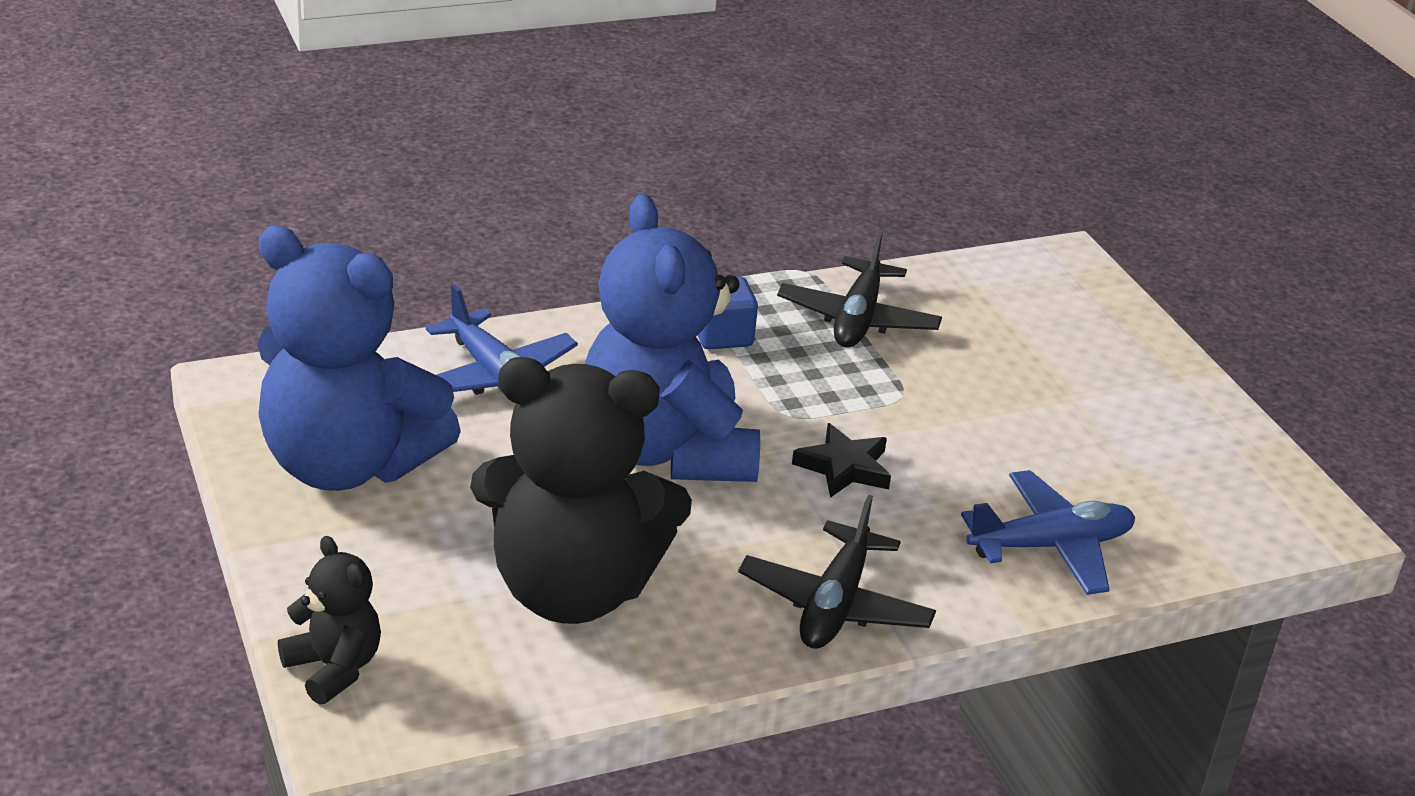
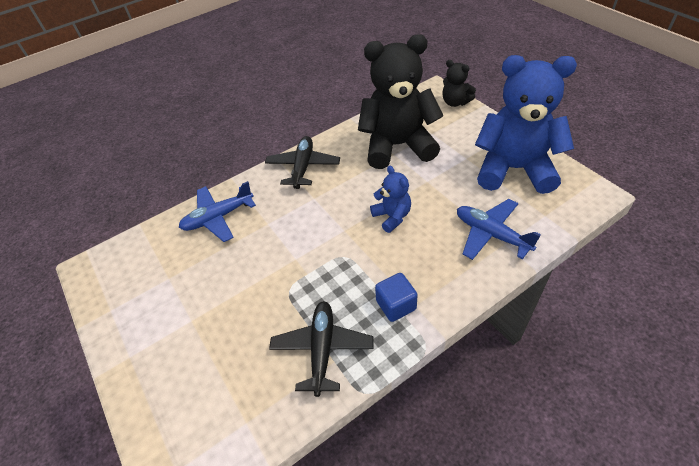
camera: 175 degrees right, 15 degrees up
blue teddy bear [585,194,760,482] -> blue teddy bear [370,166,411,233], size x0.47
black star [792,423,891,498] -> none

